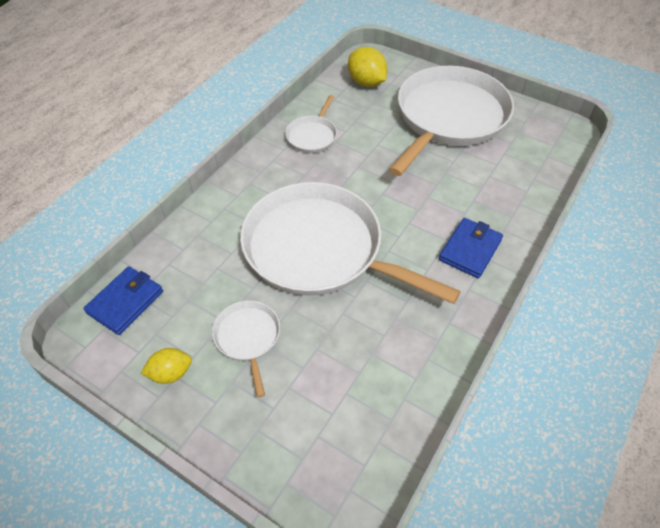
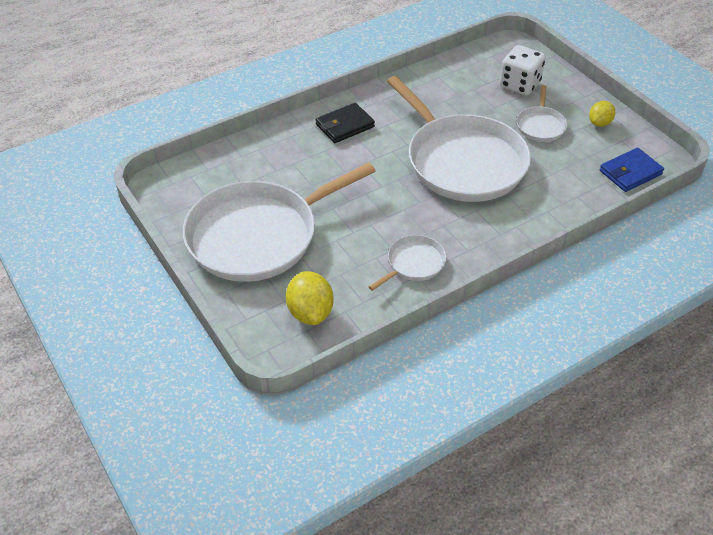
camera: 155 degrees left, 5 degrees down
yellow lemon [141,348,192,384] -> yellow lemon turned 60 degrees counterclockwise [589,101,615,127]
blue wallet [439,218,503,278] -> black wallet [316,103,375,143]
none -> white dice [500,45,546,95]

